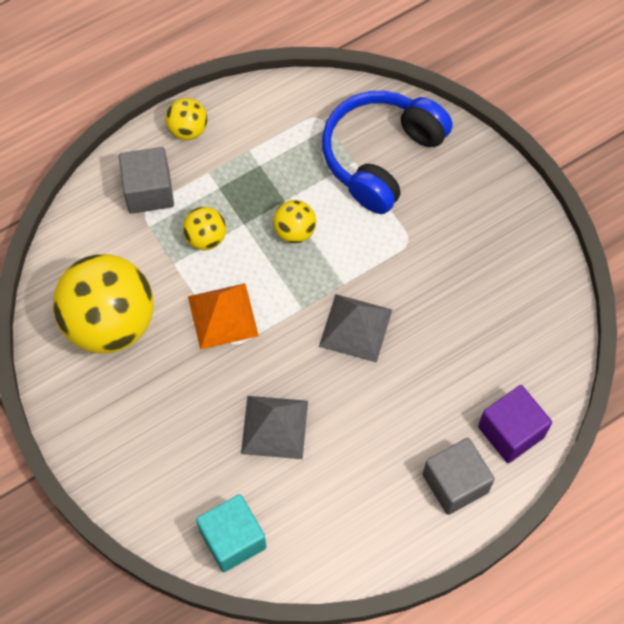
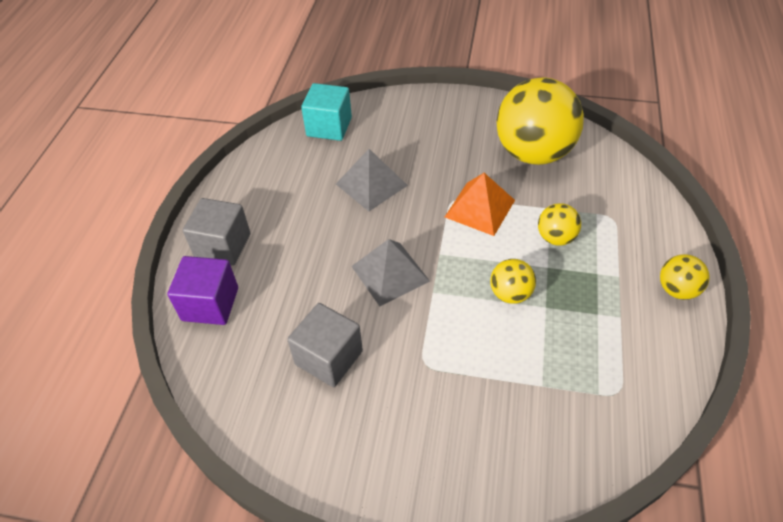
camera: 135 degrees right, 15 degrees down
grey cube [119,147,174,214] -> grey cube moved to [287,303,363,387]
blue headphones [322,91,453,214] -> none

